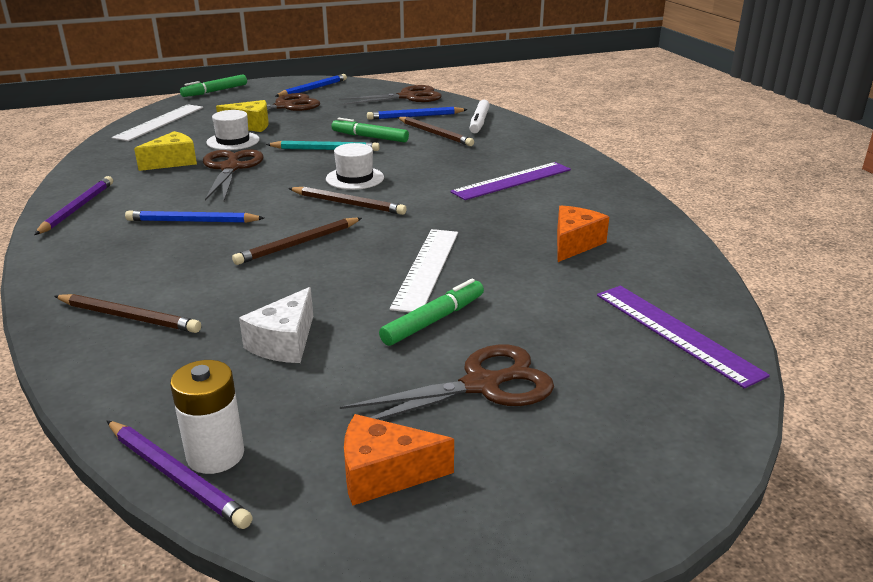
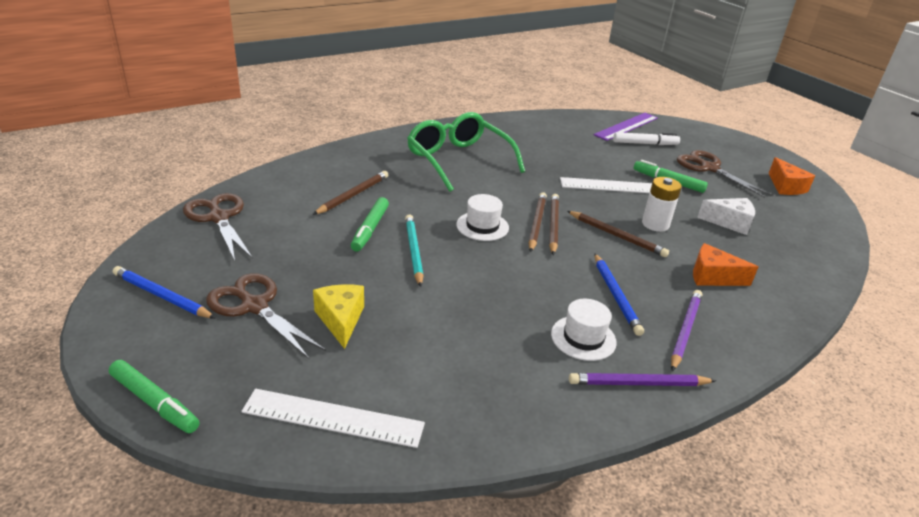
camera: 105 degrees left, 5 degrees up
brown pencil [54,294,201,333] -> brown pencil moved to [549,194,559,255]
purple pencil [107,421,253,529] -> purple pencil moved to [671,290,702,371]
yellow cheese [134,131,197,171] -> none
white battery [170,360,244,474] -> white battery moved to [642,177,682,232]
brown scissors [203,149,263,201] -> none
white hat [206,110,260,150] -> white hat moved to [551,299,617,361]
blue pencil [367,107,468,120] -> none
purple ruler [450,162,571,200] -> green glasses [407,112,525,192]
white marker [470,100,490,133] -> white marker moved to [613,132,680,145]
orange cheese [557,205,609,262] -> orange cheese moved to [693,243,758,286]

